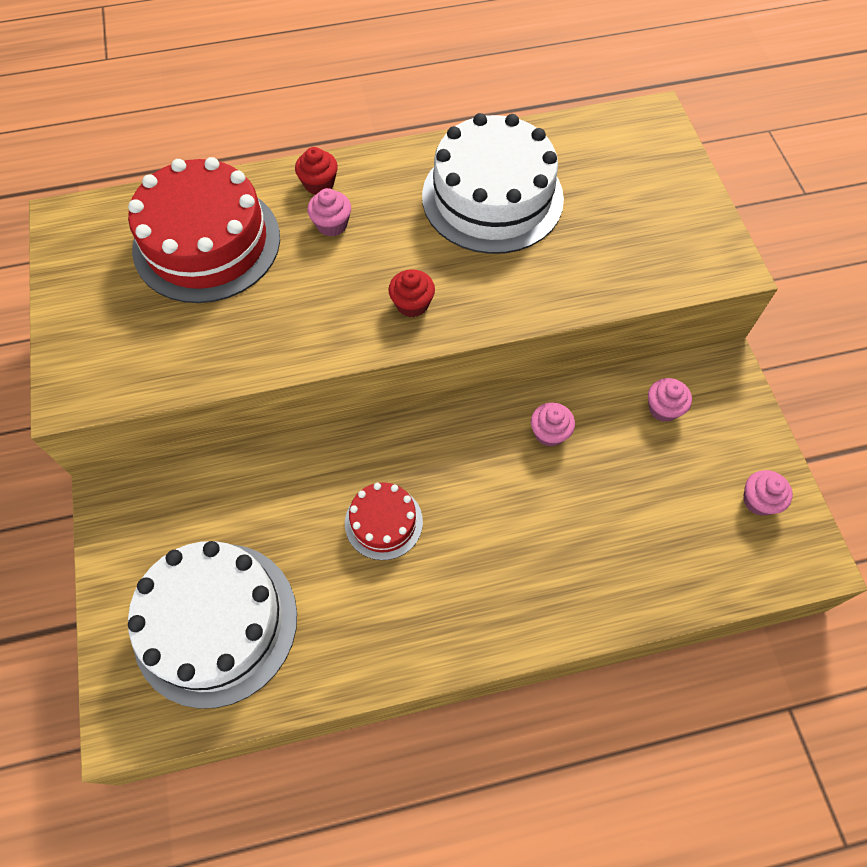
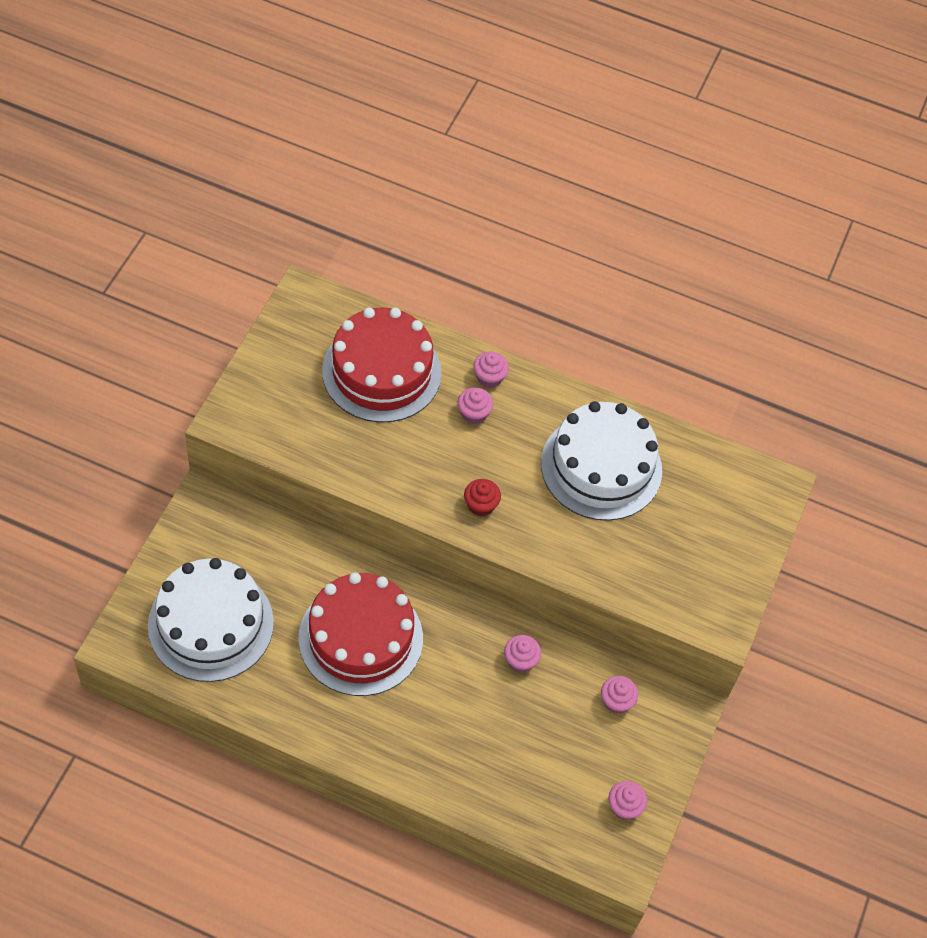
camera: 30 degrees right, 5 degrees down
red cupcake [295,147,338,195] -> pink cupcake [473,352,509,388]
red cake [345,482,423,560] -> red cake [298,573,423,696], size x1.97

